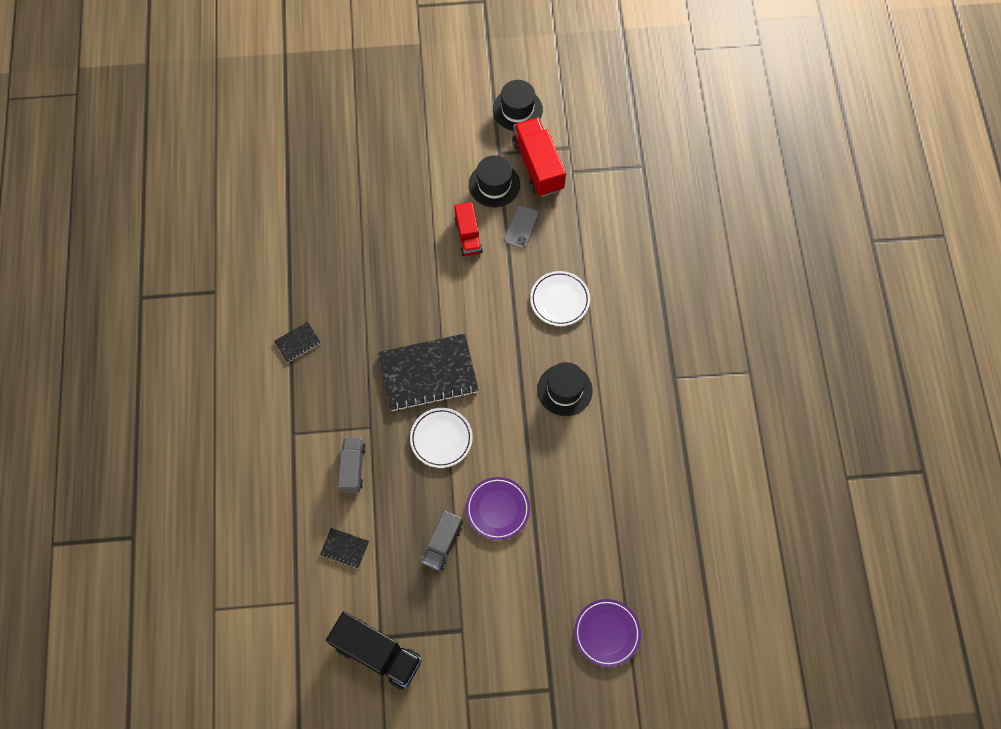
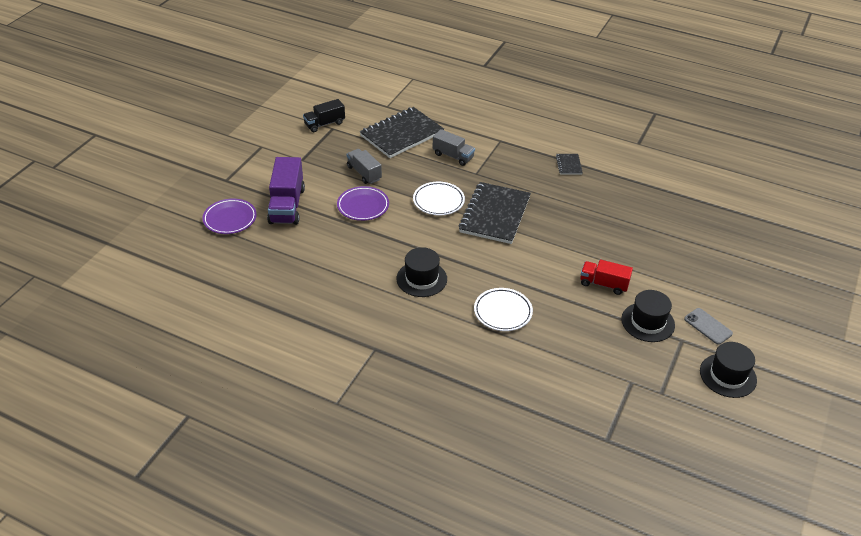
camera: 120 degrees right, 25 degrees down
black notebook [320,528,369,569] -> black notebook [360,107,444,158], size x2.28
black truck [326,611,422,690] -> black truck [303,99,345,132], size x0.63
grey phone [504,205,539,248] -> grey phone moved to [684,308,733,345]
red truck [512,117,566,197] -> none
none -> purple truck [267,157,305,225]

